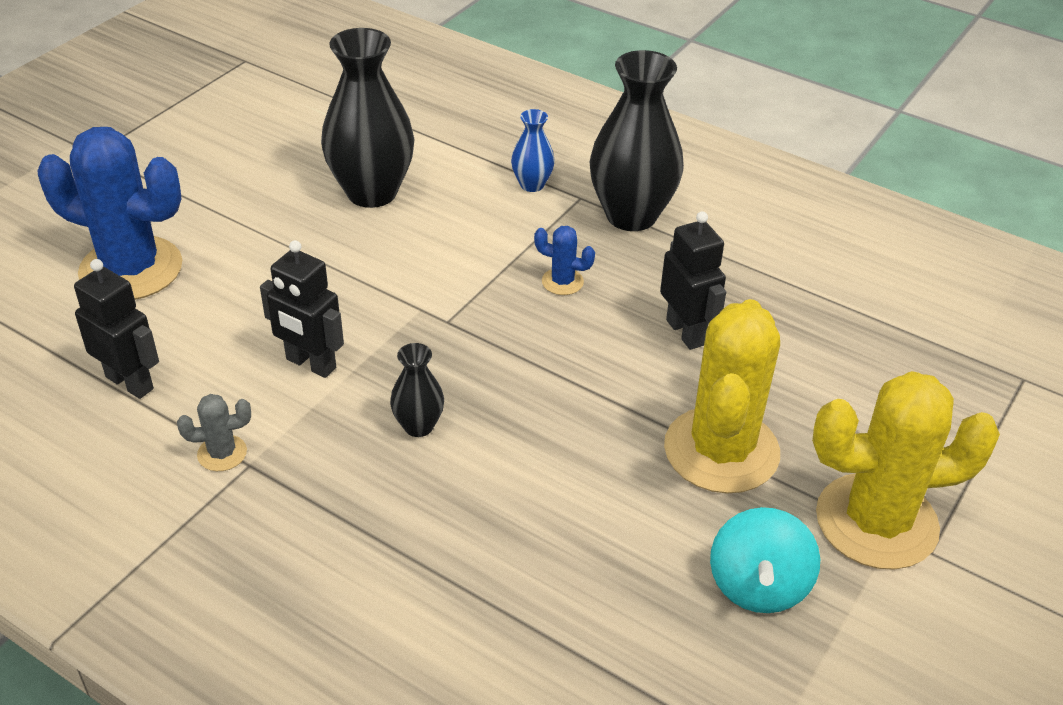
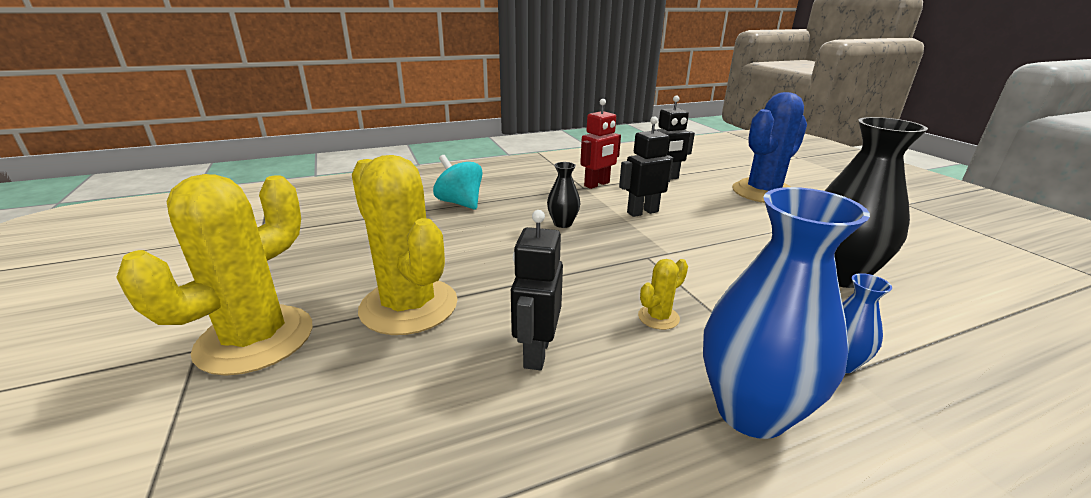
camera: 125 degrees right, 15 degrees down
grey cactus [177,394,251,471] -> red robot [580,99,621,189]
blue cactus [534,226,595,295] -> yellow cactus [638,259,688,330]
black vase [590,50,684,231] -> blue vase [703,187,870,439]
black robot [660,211,726,350] -> black robot turned 90 degrees clockwise [511,210,563,370]
turquoise spinning top [710,507,820,613] -> turquoise spinning top moved to [433,155,483,210]

